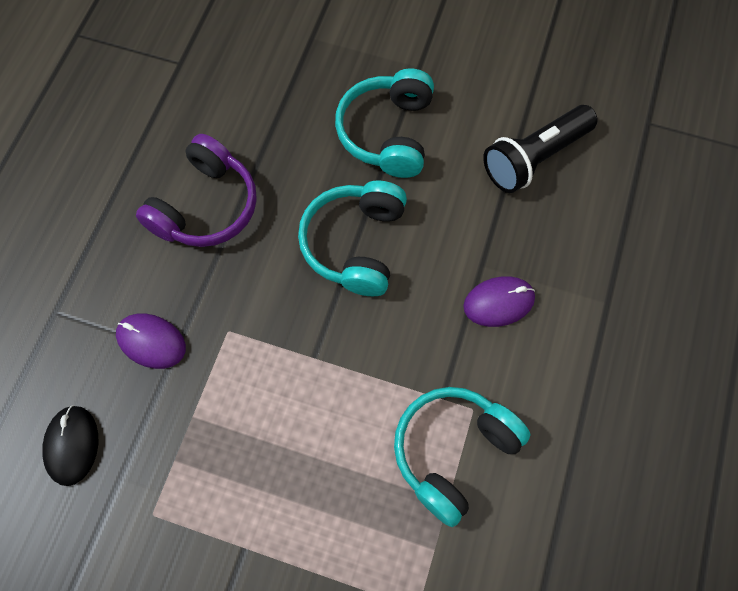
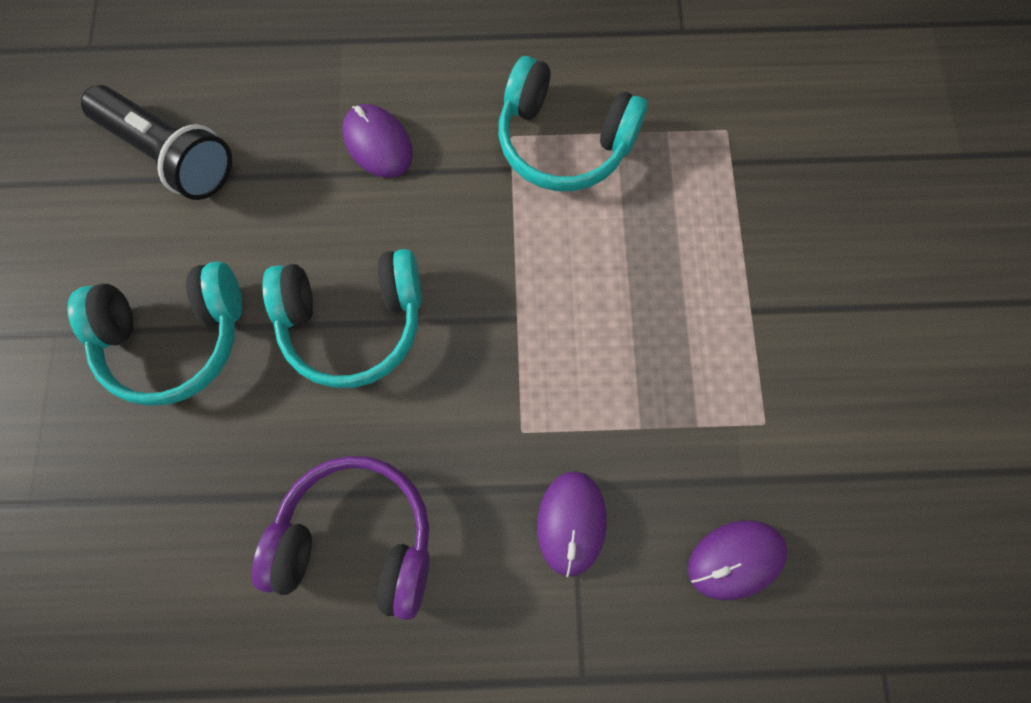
camera: 110 degrees left, 5 degrees up
black mouse [42,405,98,486] -> purple mouse [688,520,787,600]

